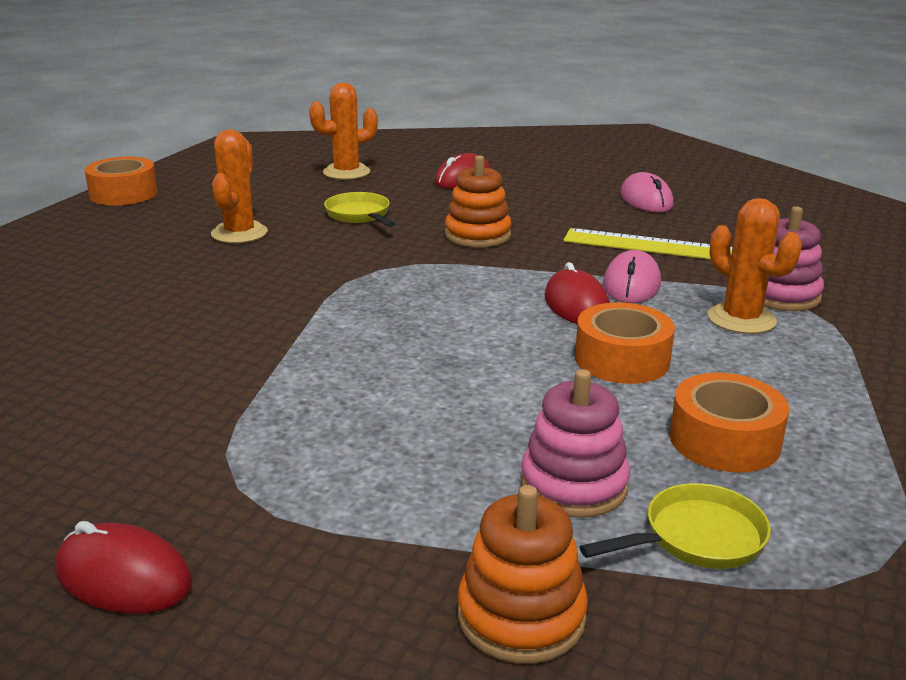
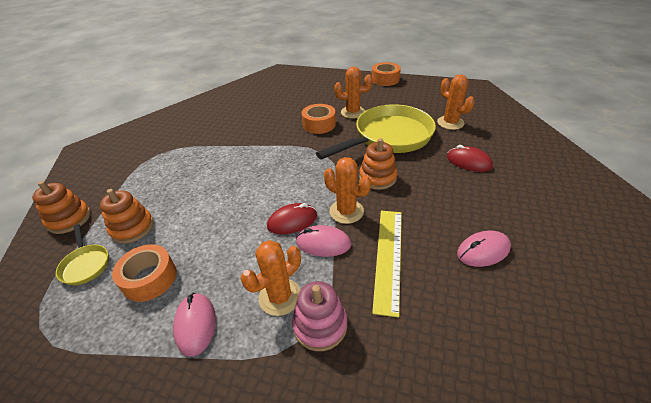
camera: 85 degrees right, 15 degrees up
red mouse [55,521,192,614] -> none
yellow pan [324,192,395,227] -> yellow pan [316,104,436,159], size x2.30
pink stacking toy [521,369,630,518] -> orange stacking toy [100,189,154,244]
orange tape [575,302,675,384] -> orange tape moved to [302,104,336,134]
none -> pink mouse [173,293,216,357]
none -> orange cactus [324,157,371,224]

